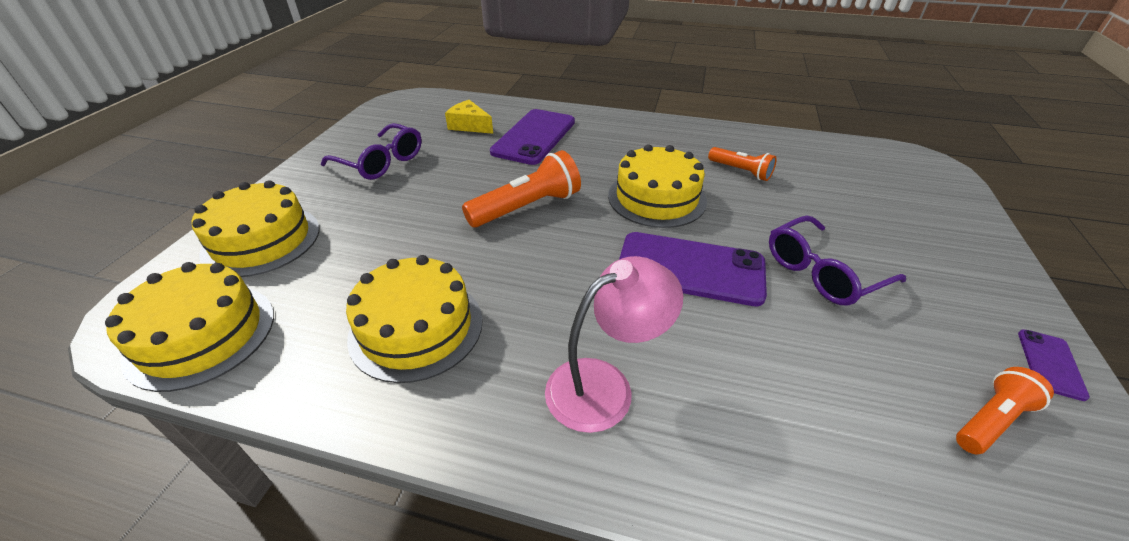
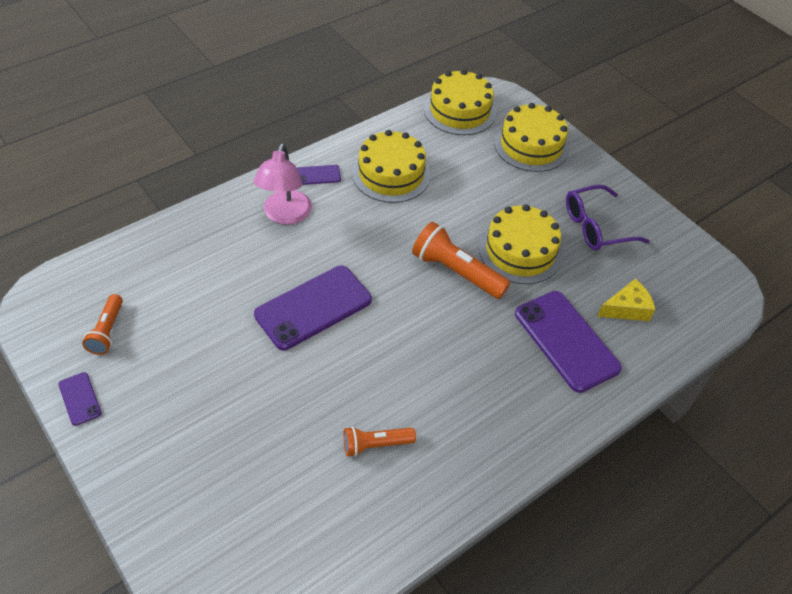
camera: 125 degrees right, 10 degrees up
orange flashlight [462,150,581,227] -> orange flashlight turned 120 degrees clockwise [412,222,510,299]
yellow cake [608,144,707,228] -> yellow cake moved to [479,204,563,284]
purple glasses [769,216,906,305] -> none
none -> purple phone [297,165,341,185]

